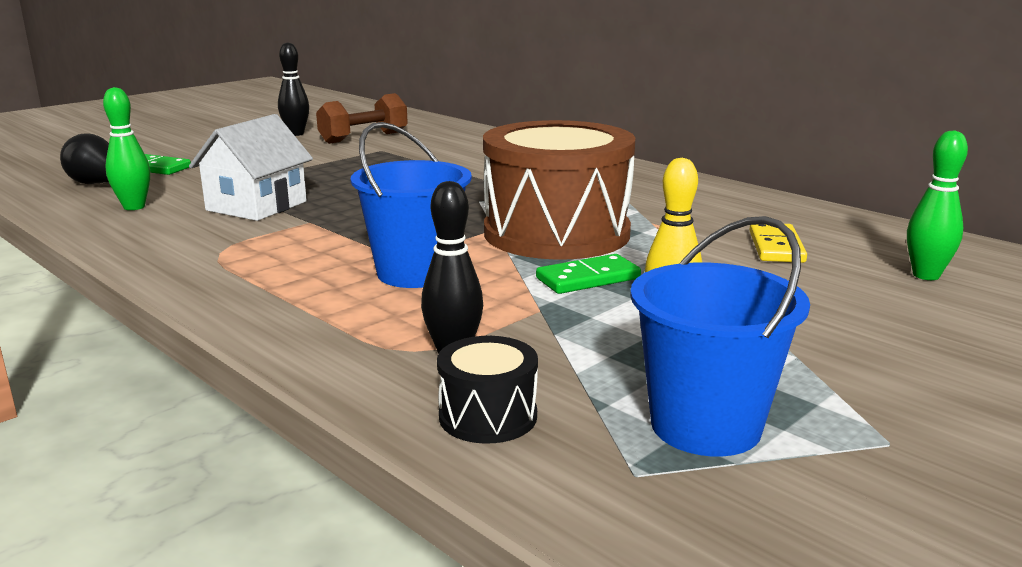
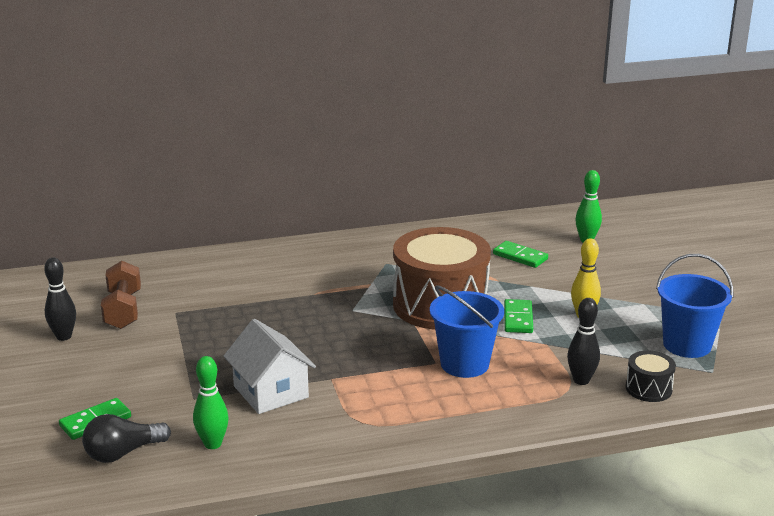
camera: 60 degrees left, 5 degrees up
yellow domino [750,224,807,263] -> green domino [493,241,548,268]

